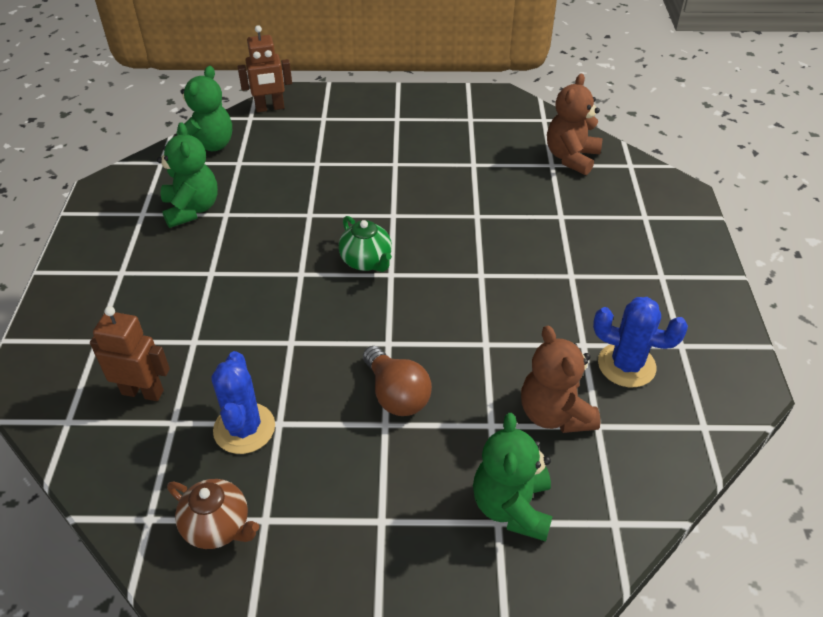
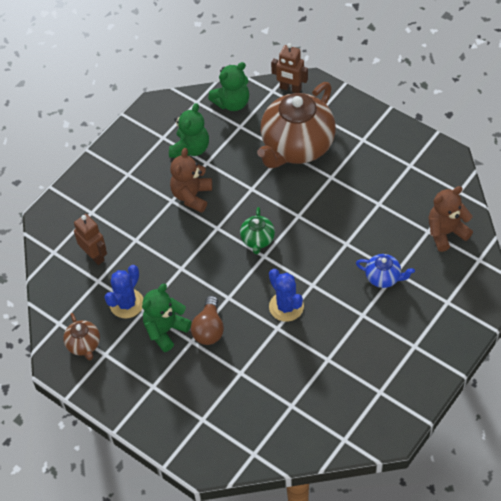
camera: 40 degrees right, 10 degrees up
green teddy bear [473,413,553,541] -> green teddy bear moved to [142,284,192,352]
brown teddy bear [521,325,600,433] -> brown teddy bear moved to [170,148,212,213]
blue cactus [593,297,688,387] -> blue cactus moved to [269,269,304,322]
none -> brown teapot [257,82,336,168]
none -> blue teapot [356,254,415,288]

